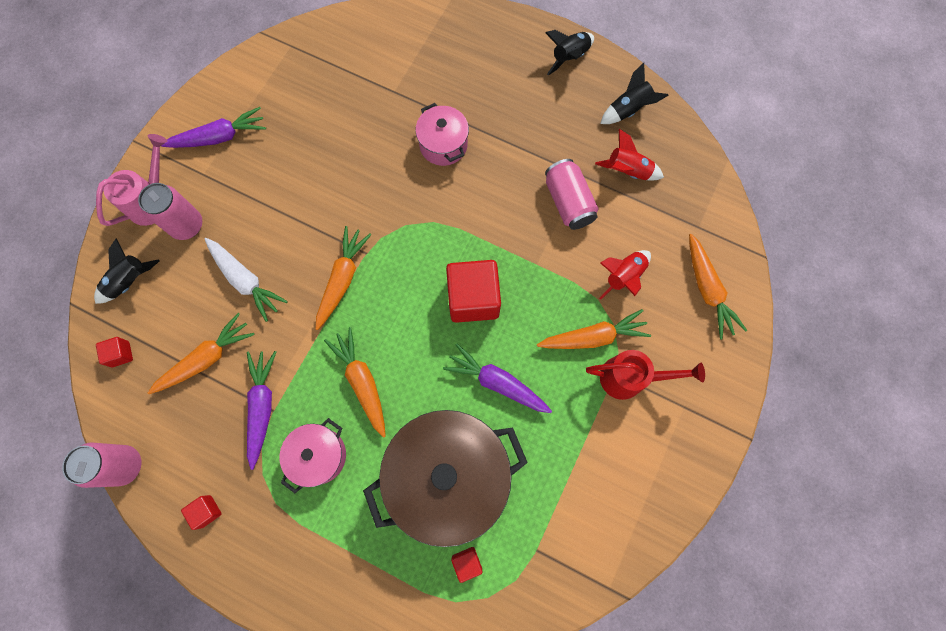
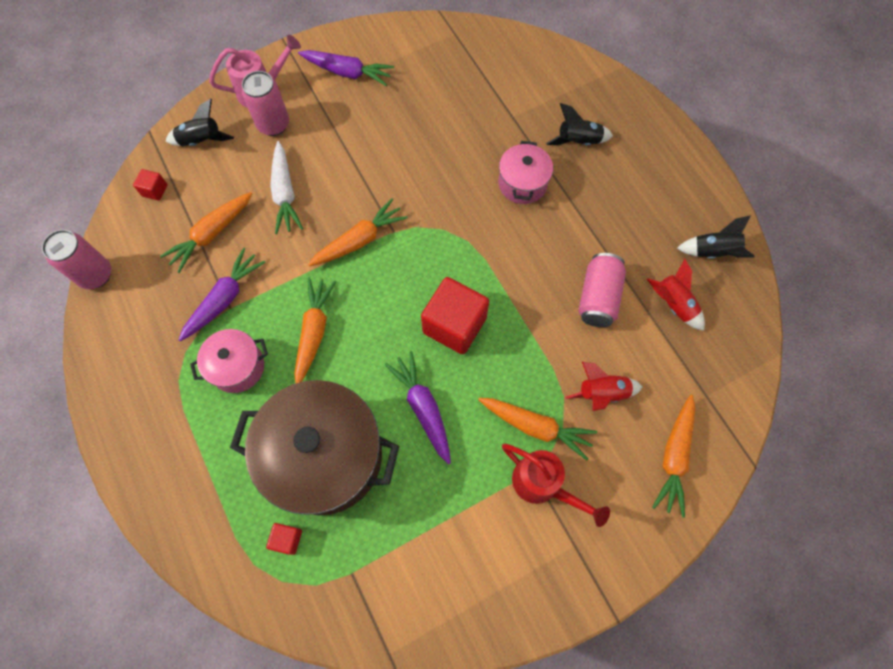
camera: 35 degrees right, 5 degrees down
orange carrot [148,313,255,394] -> orange carrot turned 135 degrees clockwise [160,192,252,273]
red cube [181,495,222,530] -> none
black rocket [545,30,594,75] -> black rocket moved to [546,103,613,145]

